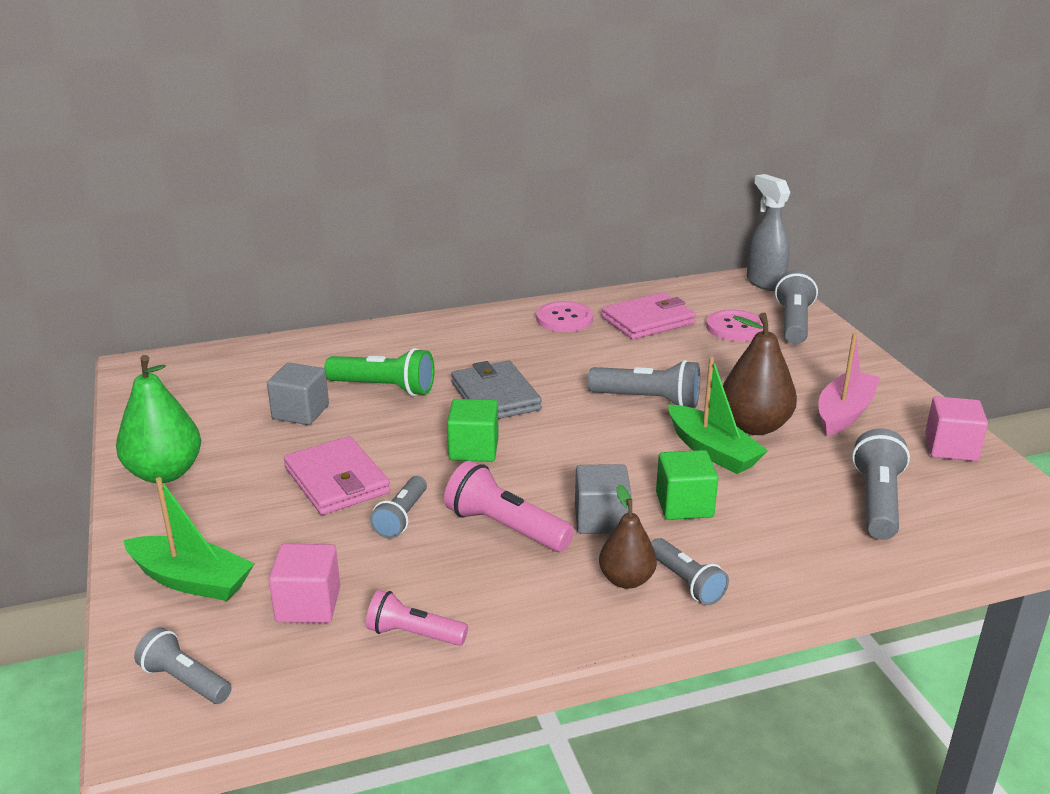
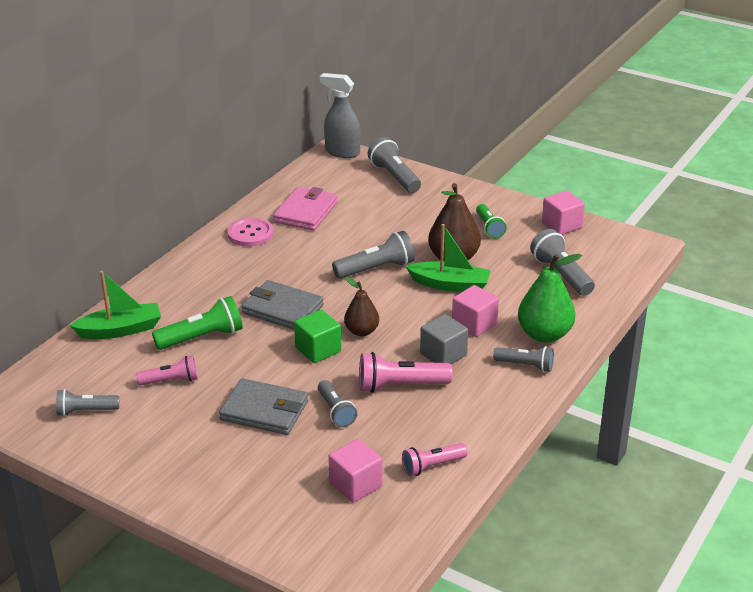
camera: 40 degrees left, 5 degrees up
green pear [116,355,201,483] -> green pear moved to [518,254,582,343]
green boat [123,477,255,601] -> green boat moved to [70,271,161,339]
grey flashlight [134,627,231,704] -> grey flashlight moved to [56,389,119,417]
grey cube [267,363,329,425] -> pink flashlight [136,356,198,386]
pink wallet [284,436,390,515] -> grey wallet [219,378,308,435]
brown pear [599,484,657,589] -> brown pear moved to [344,277,379,336]
green cube [656,450,718,520] -> pink cube [452,285,499,337]
pink button [706,309,763,341] -> none
pink boat [819,332,880,436] -> green flashlight [476,204,507,239]

